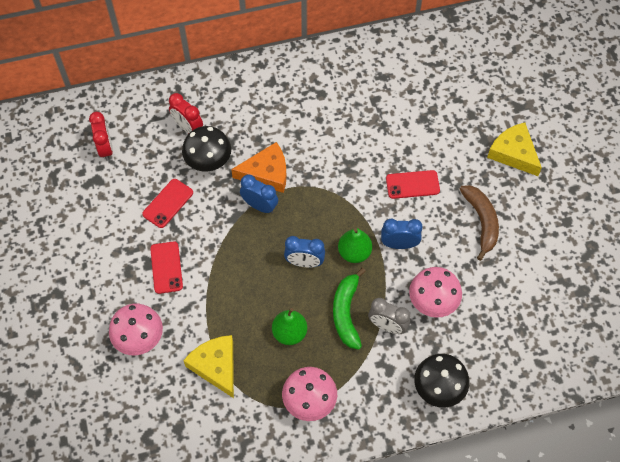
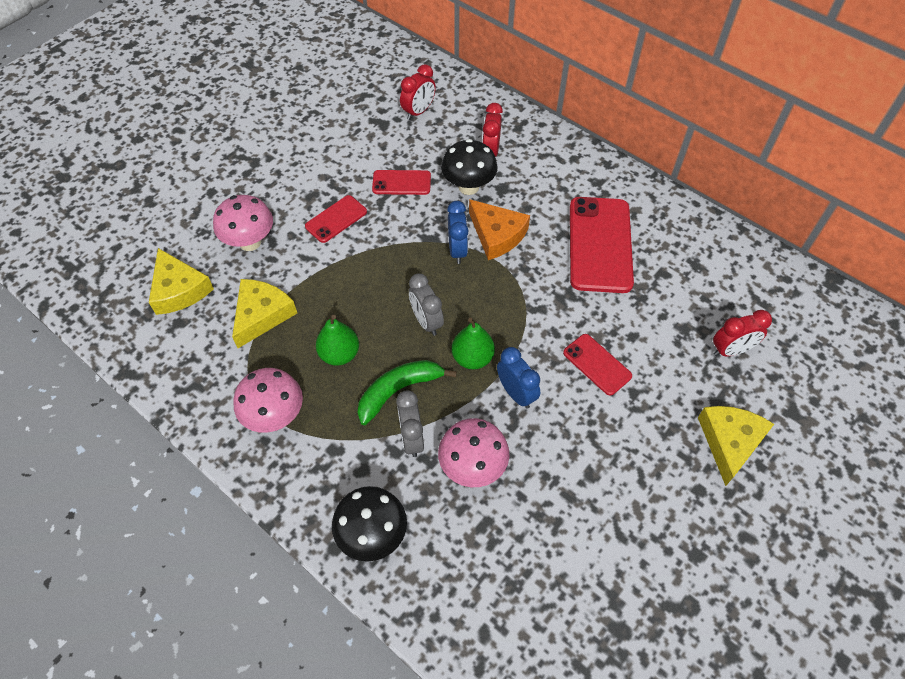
camera: 55 degrees right, 5 degrees down
blue clock [284,236,325,268] -> grey clock [409,273,444,336]
brown banana [459,185,499,261] -> none
none -> yellow cheese [149,248,214,315]
none -> red phone [570,197,634,293]
none -> red clock [713,310,772,356]

